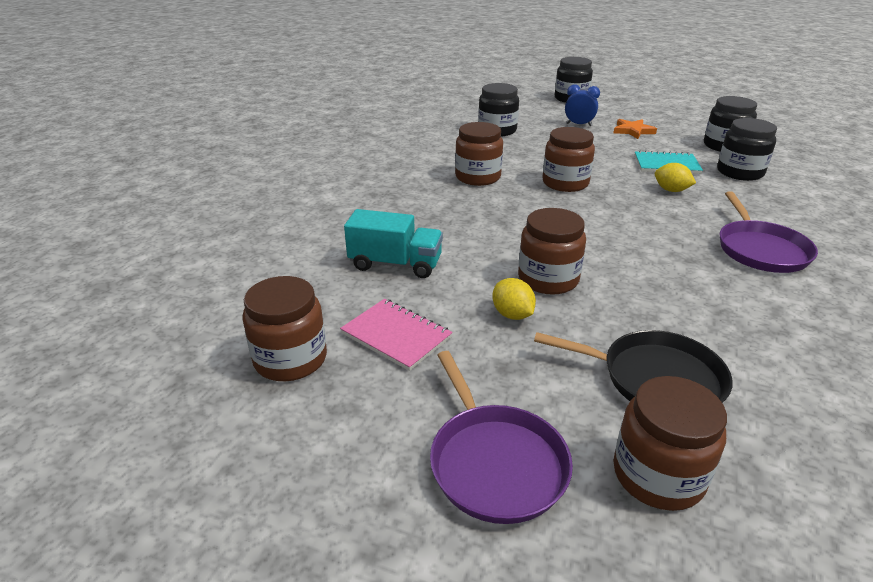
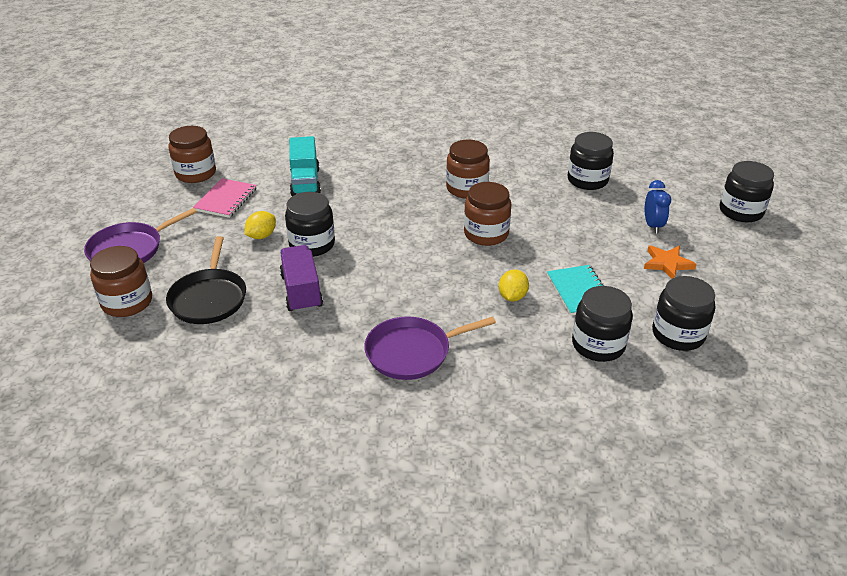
camera: 70 degrees right, 5 degrees up
brown jar [518,208,586,295] -> black jar [285,192,335,257]
none -> purple truck [280,245,323,313]

